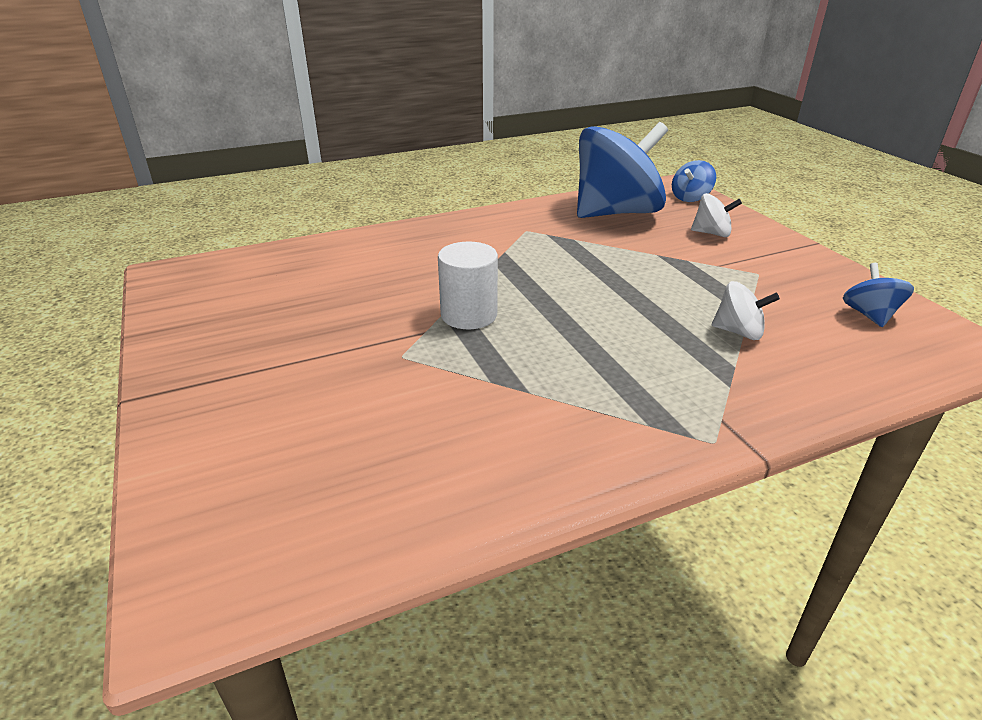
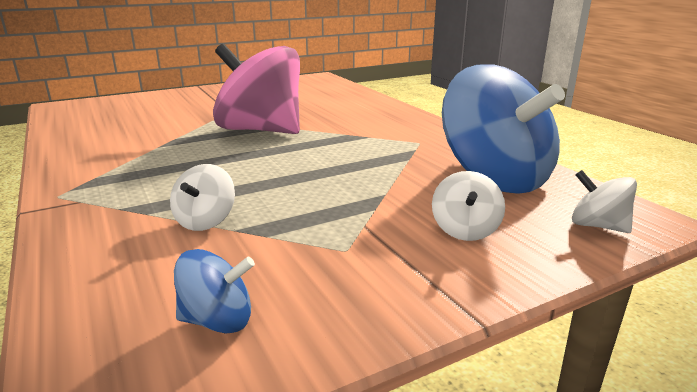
camera: 85 degrees right, 10 degrees down
white cylinder [438,242,498,329] -> pink spinning top [213,44,300,134]
blue spinning top [672,160,716,202] -> white spinning top [572,170,637,233]

